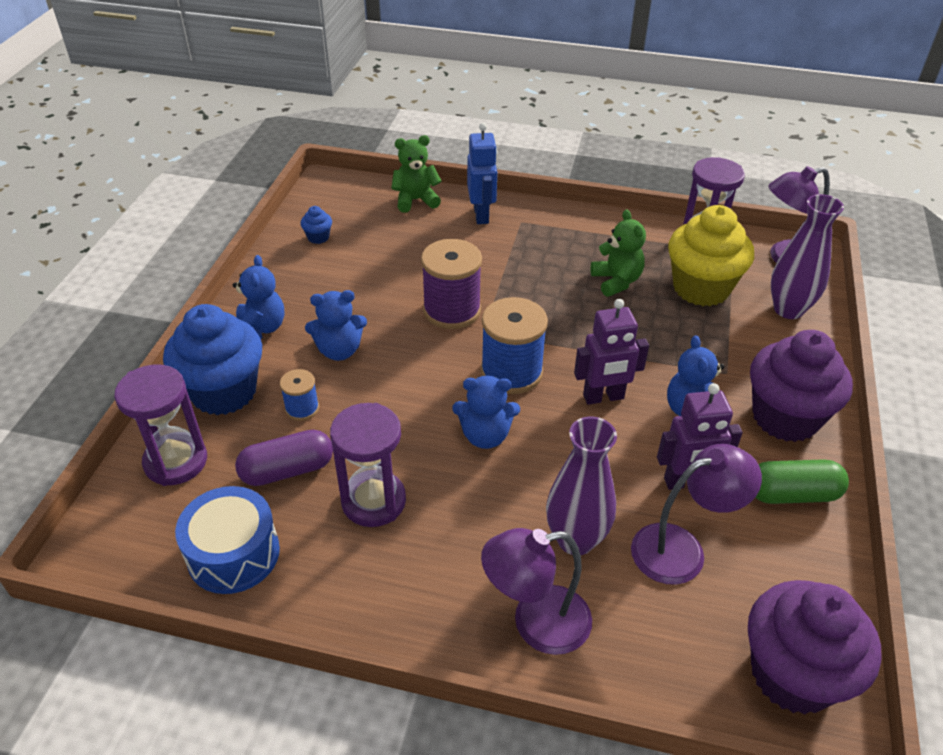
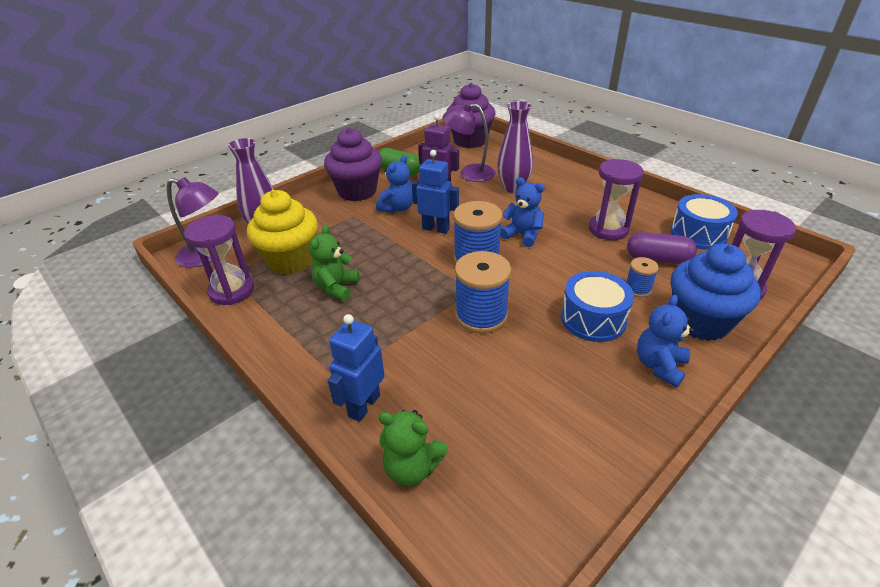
camera: 145 degrees left, 5 degrees down
blue cupcake [301,206,332,244] -> none
blue teddy bear [305,290,367,361] -> blue drum [561,271,634,342]
purple spool [421,239,482,329] -> blue spool [455,251,511,333]
purple lamp [481,528,592,655] -> none
purple robot [574,299,649,405] -> blue robot [412,150,459,234]

